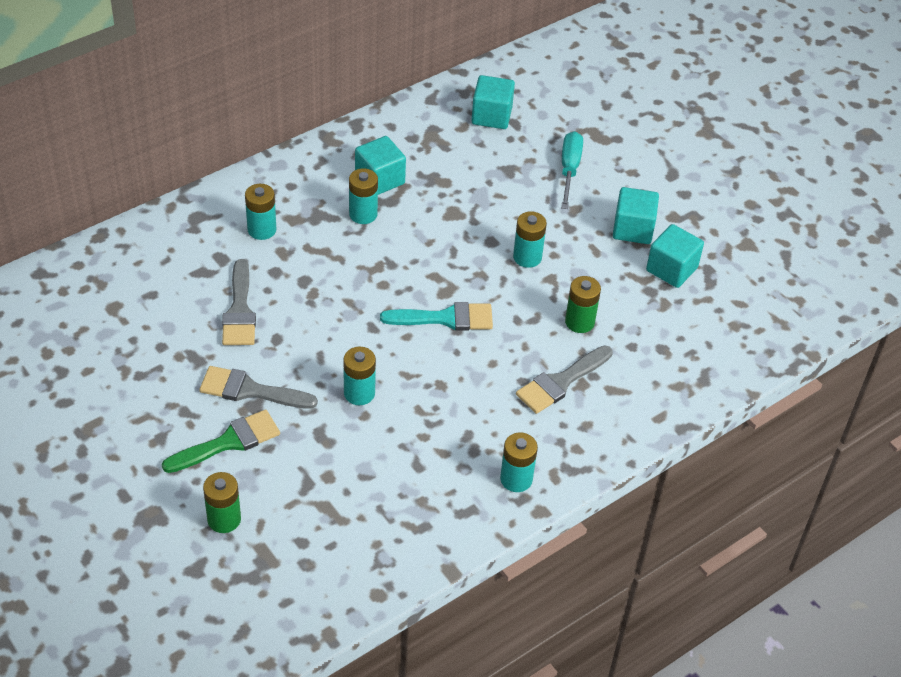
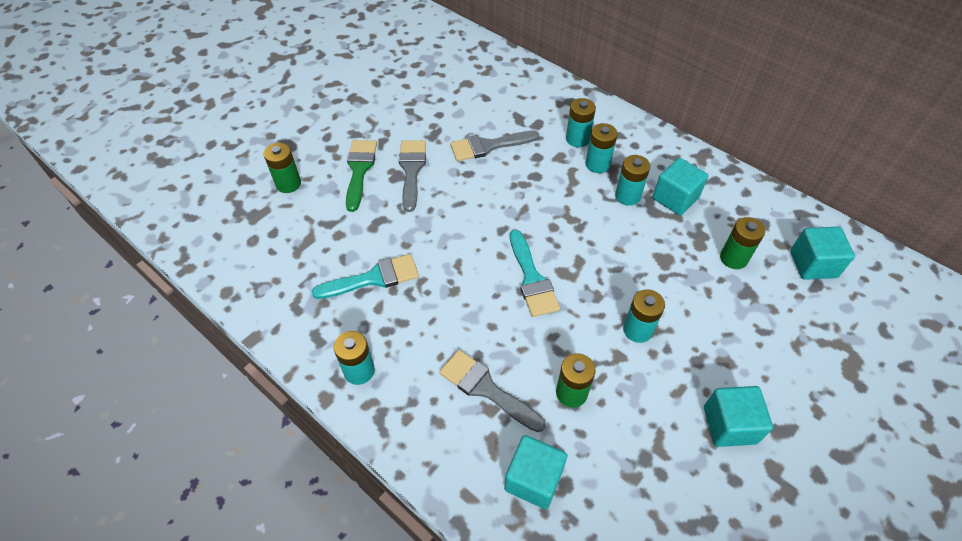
camera: 80 degrees right, 5 degrees up
green brush [162,410,280,473] -> green brush turned 135 degrees counterclockwise [346,140,377,212]
turquoise battery [343,346,376,405] -> turquoise battery moved to [586,123,618,173]
turquoise screwdriver [561,131,583,209] -> none
turquoise cube [646,224,704,288] -> turquoise cube moved to [504,435,567,509]
none -> turquoise brush [311,254,419,299]
none -> green battery [720,217,765,269]

